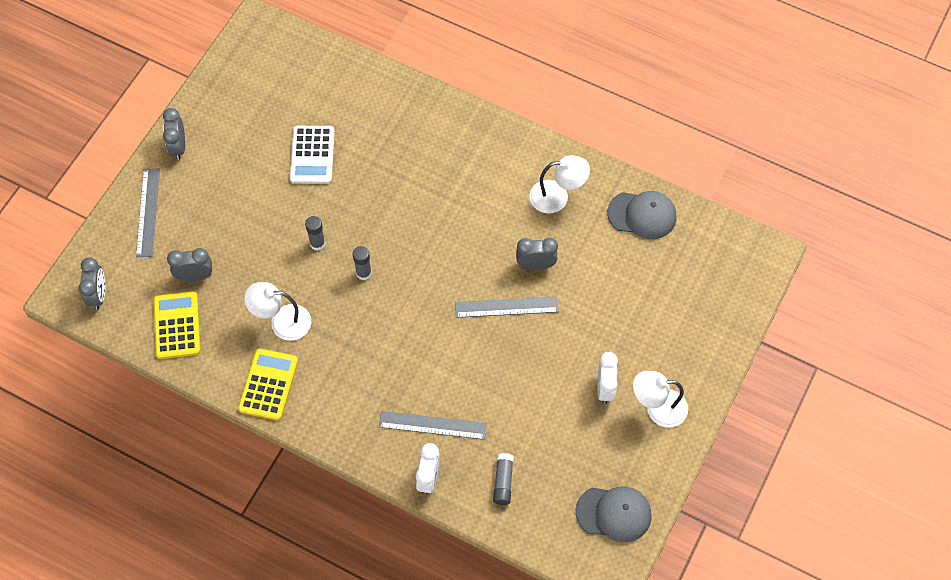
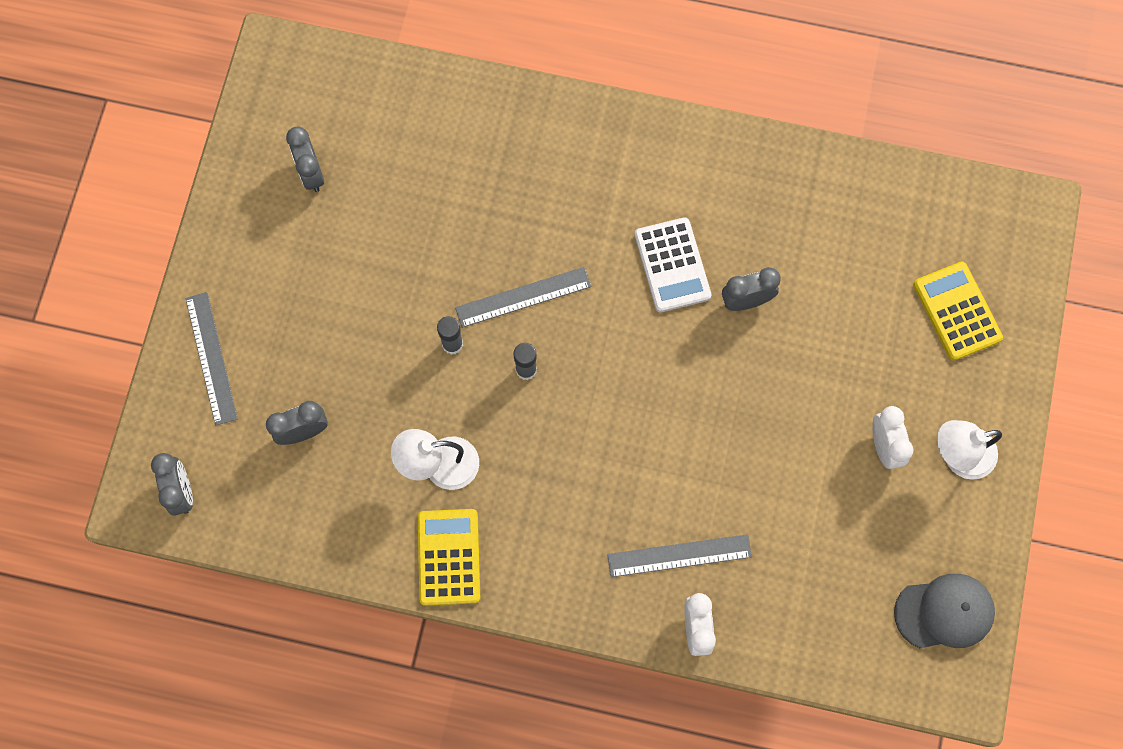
camera: 15 degrees left, 10 degrees up
yellow calculator [154,291,201,359] -> yellow calculator moved to [913,262,1003,361]
grey clock [163,108,185,160] -> grey clock moved to [286,127,324,192]
white calculator [290,126,335,184] -> white calculator moved to [634,217,711,312]
grey ruler [455,297,559,318] -> grey ruler moved to [455,267,591,328]
grey glue stick [493,453,514,505] -> none
white lamp [529,155,590,214] -> none
grey cap [607,191,676,239] -> none

